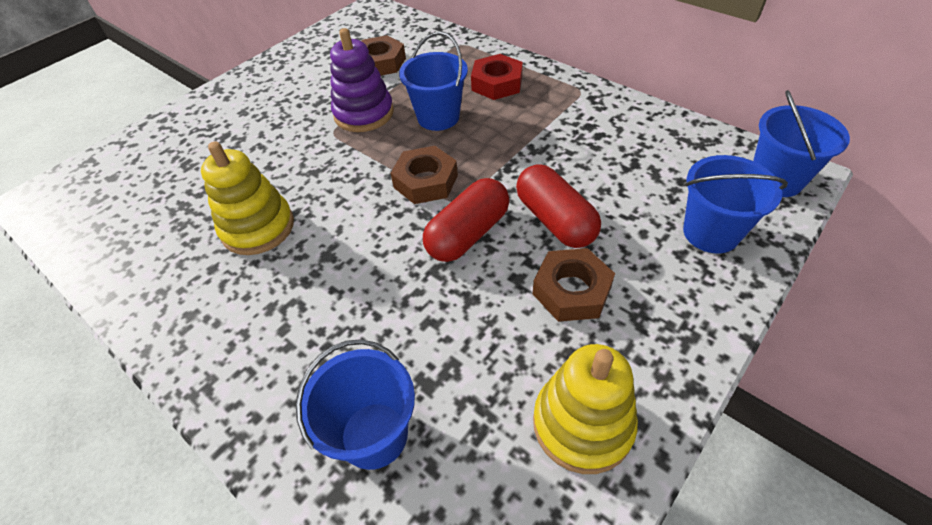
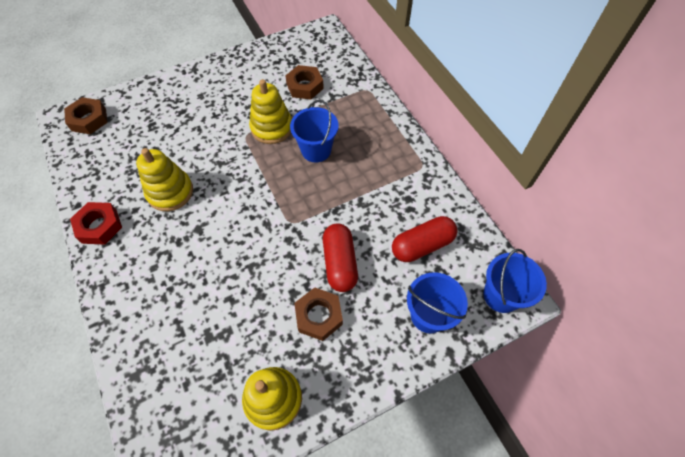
camera: 20 degrees right, 10 degrees up
blue bucket [296,339,415,470] -> none
purple stacking toy [330,28,394,132] -> yellow stacking toy [249,79,292,144]
brown nut [391,146,458,204] -> brown nut moved to [64,97,108,134]
red capsule [423,178,509,262] -> red capsule moved to [392,216,458,262]
red nut [471,54,523,100] -> red nut moved to [70,202,122,245]

